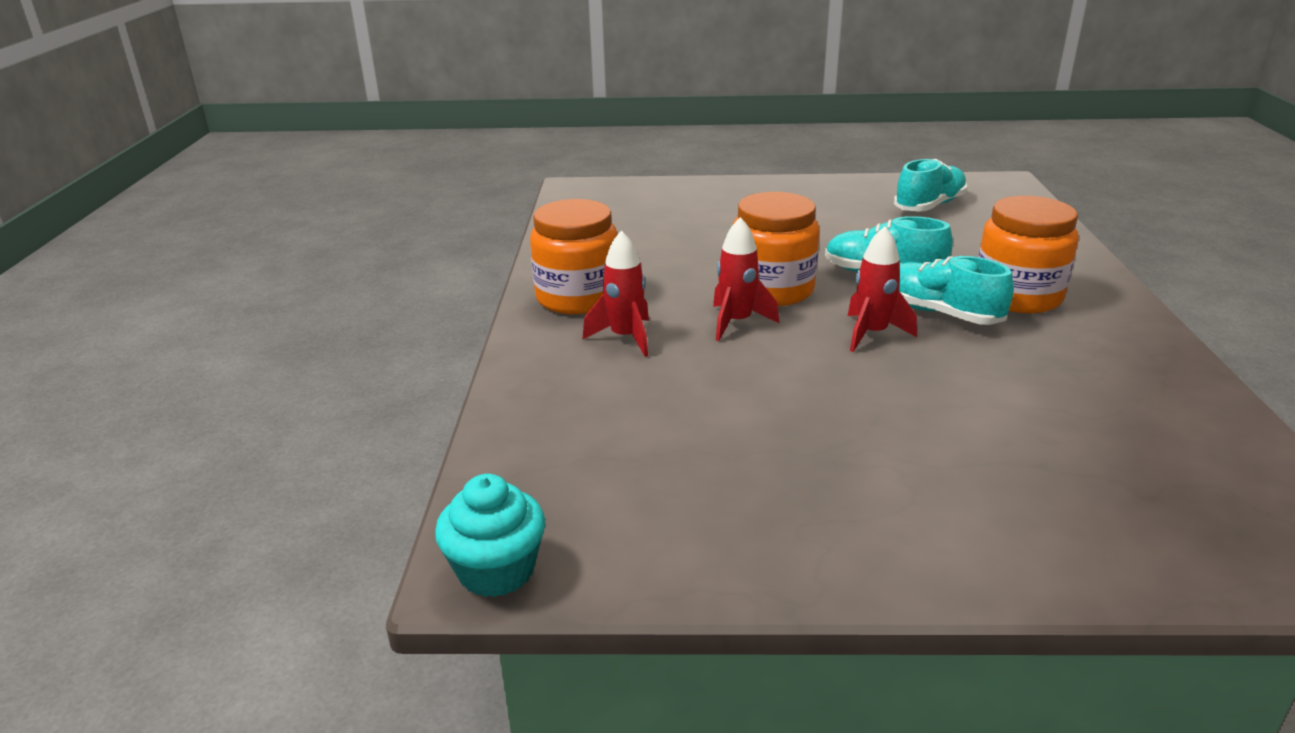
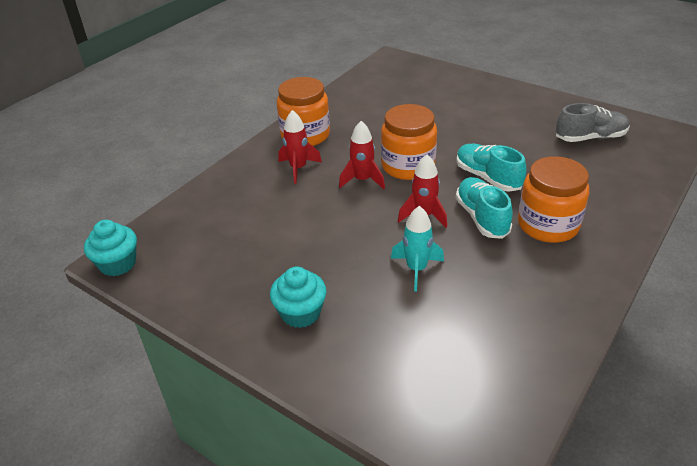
camera: 35 degrees right, 10 degrees up
turquoise shoe [894,159,967,212] -> grey shoe [556,103,630,142]
none -> turquoise cupcake [270,267,327,328]
none -> turquoise rocket [391,206,444,292]

